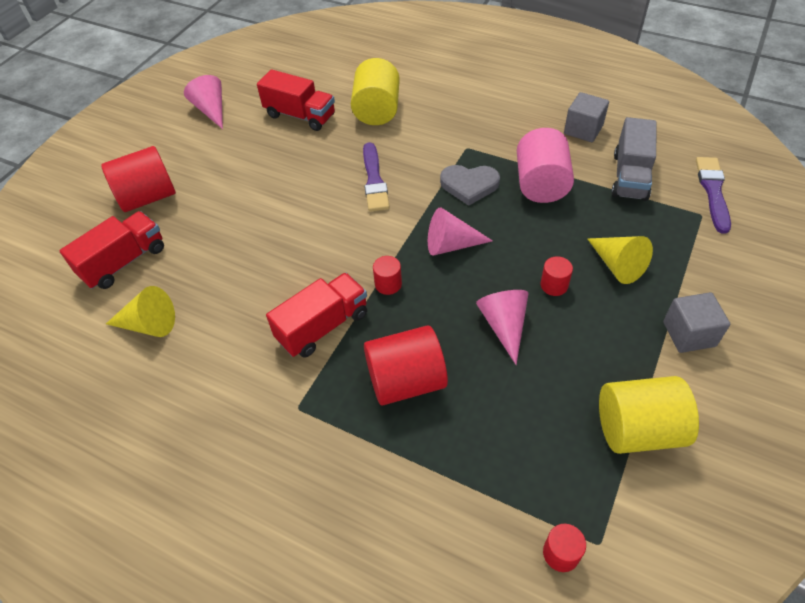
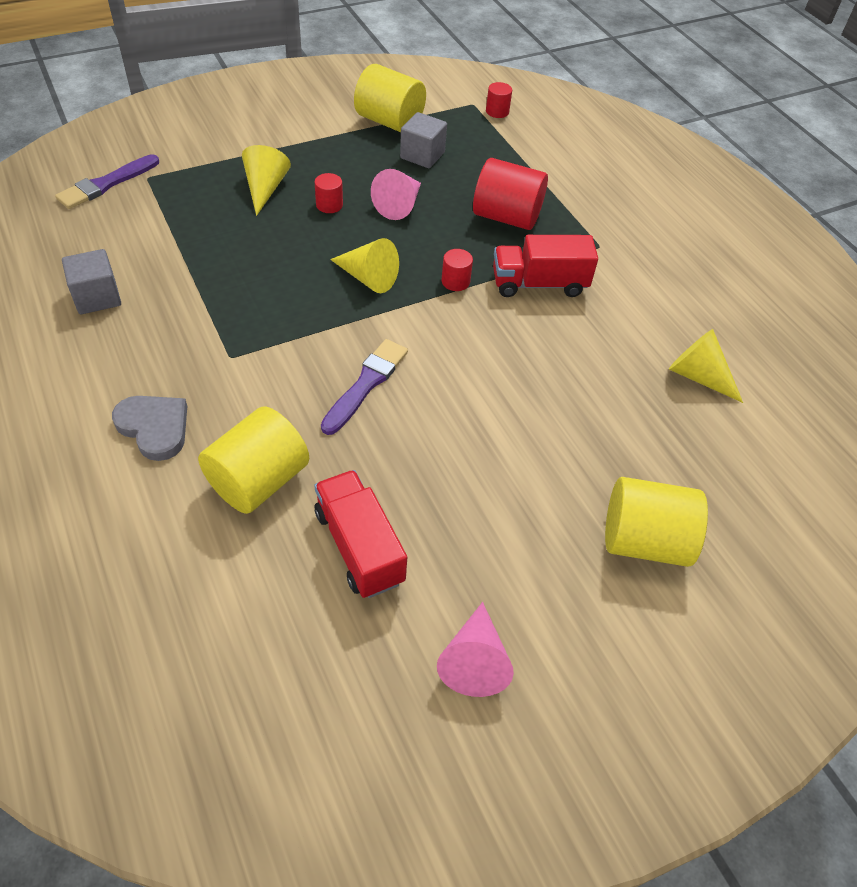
camera: 150 degrees left, 0 degrees up
red truck [59,211,164,289] -> none
red cylinder [101,146,176,212] -> yellow cylinder [605,477,708,567]
pink cone [428,207,493,256] -> yellow cone [330,238,399,293]
grey heart [440,165,500,206] -> grey heart moved to [112,396,187,461]
pink cylinder [517,128,574,203] -> none
grey truck [611,117,657,201] -> none
grey cube [663,292,730,353] -> grey cube moved to [400,112,447,168]

